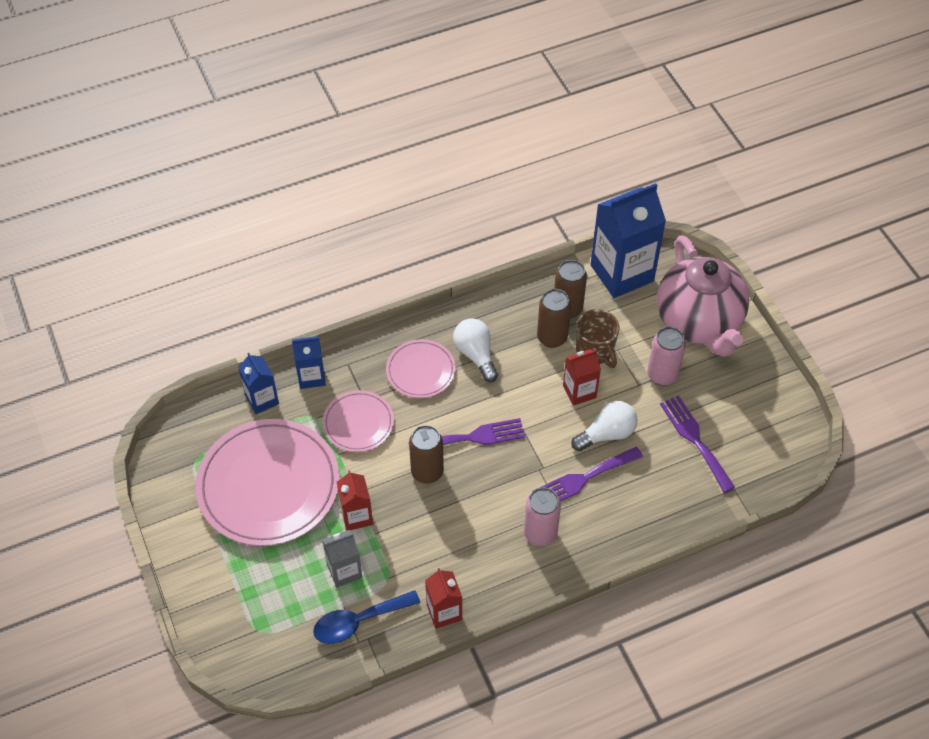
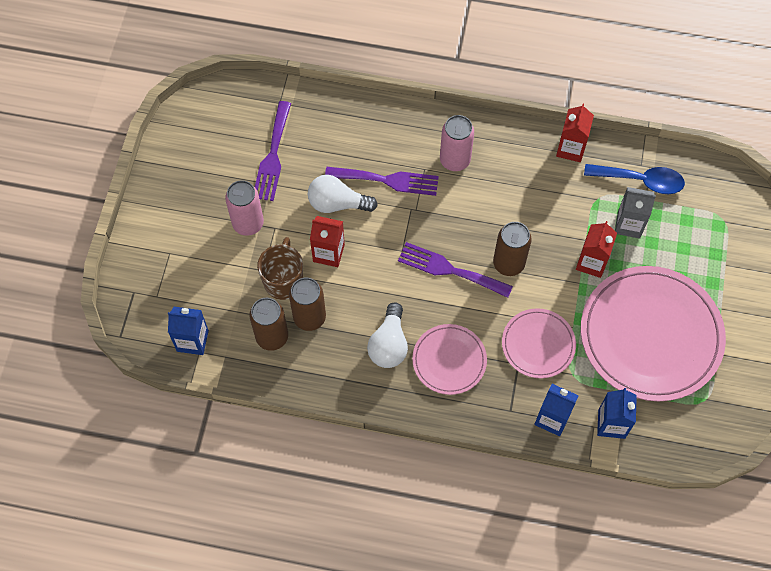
camera: 145 degrees left, 10 degrees up
blue carton [590,183,666,298] -> blue carton [168,307,209,355], size x0.52
pink teapot [657,235,749,357] -> none

